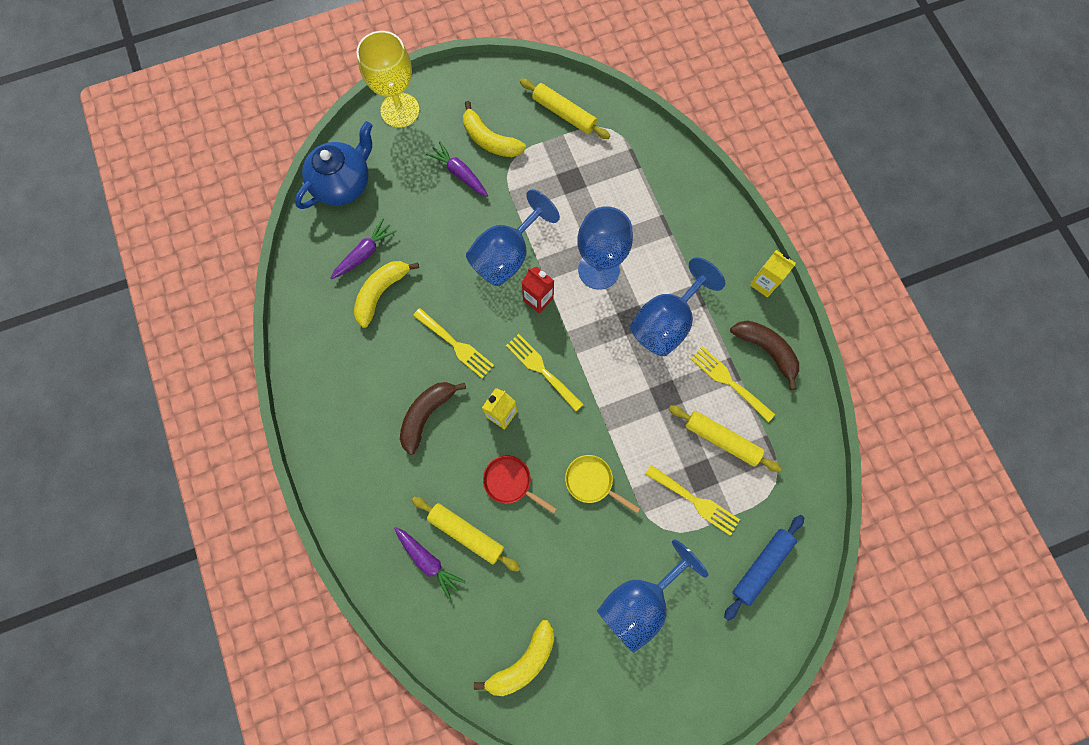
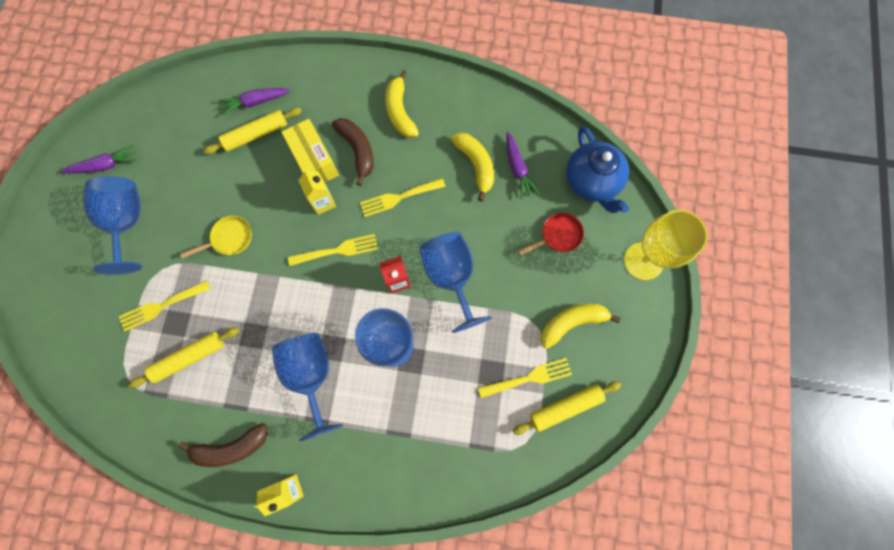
camera: 120 degrees right, 0 degrees up
purple carrot [426,141,488,197] -> purple carrot moved to [61,145,137,174]
yellow banana [474,620,554,696] -> yellow banana moved to [385,70,419,138]
red pan [483,455,557,514] -> red pan moved to [518,213,584,255]
yellow fork [691,346,775,422] -> yellow fork moved to [478,358,572,398]
blue rolling pin [724,515,804,621] -> none
none -> yellow box [281,119,339,182]

